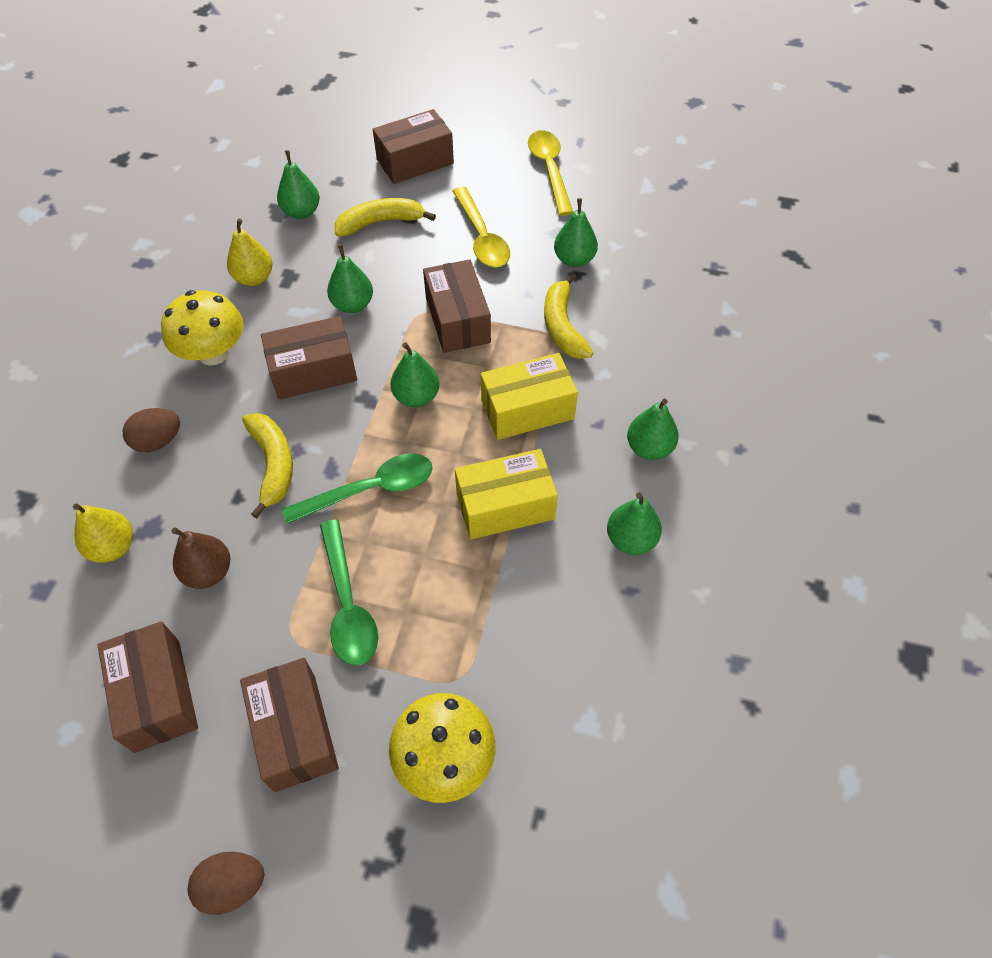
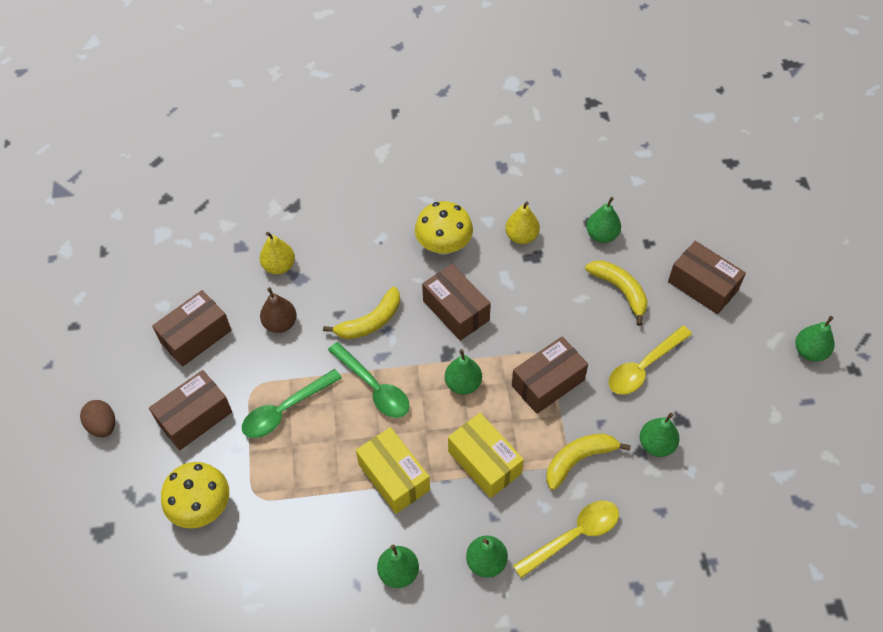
camera: 70 degrees right, 0 degrees up
brown egg [123,408,180,452] -> none
green pear [327,244,373,313] -> green pear moved to [796,316,834,362]
yellow spoon [528,131,573,216] -> yellow spoon moved to [513,500,619,578]

